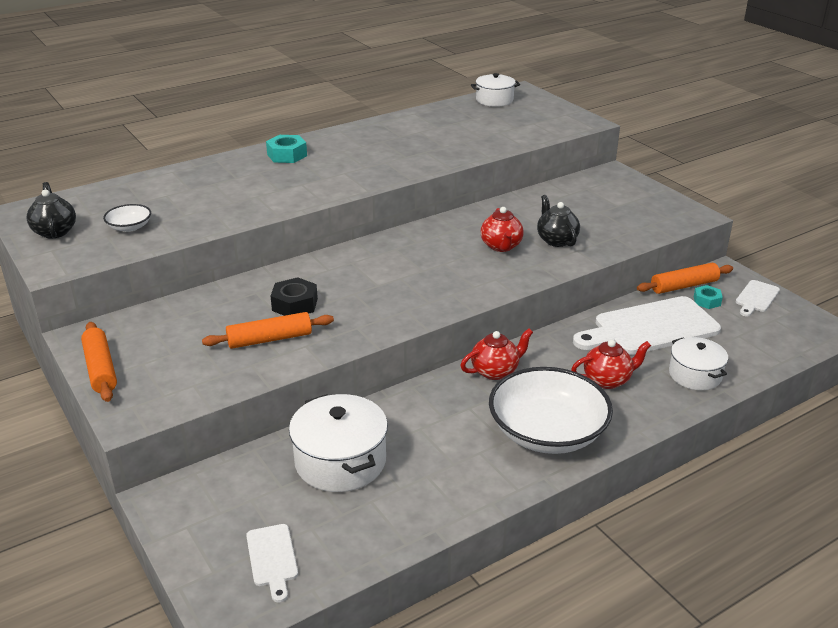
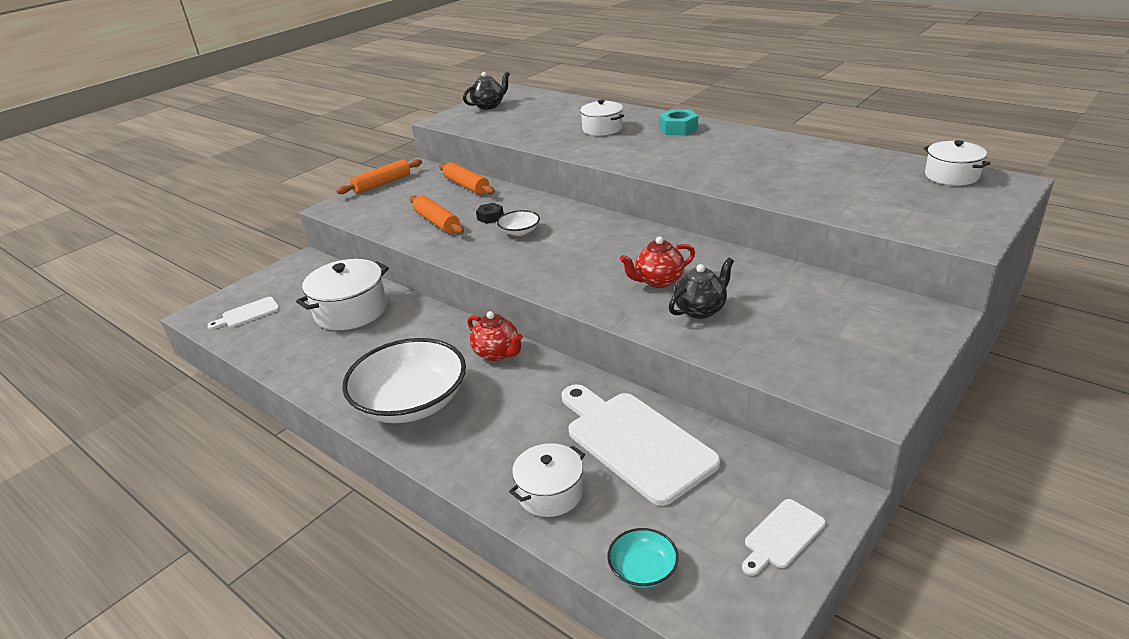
camera: 75 degrees right, 0 degrees up
white bowl [103,204,151,232] -> white bowl moved to [497,210,540,236]
black nut [270,277,318,316] -> black nut [476,203,504,224], size x0.65
red teapot [571,339,651,389] -> none
orange rolling pin [637,263,733,294] -> orange rolling pin moved to [439,162,495,195]
turquoise nut [694,285,723,309] -> none
white cutting board [736,280,780,316] -> white cutting board turned 60 degrees counterclockwise [742,499,826,576]
none -> white pot [580,100,624,136]
none -> turquoise bowl [607,528,679,588]

